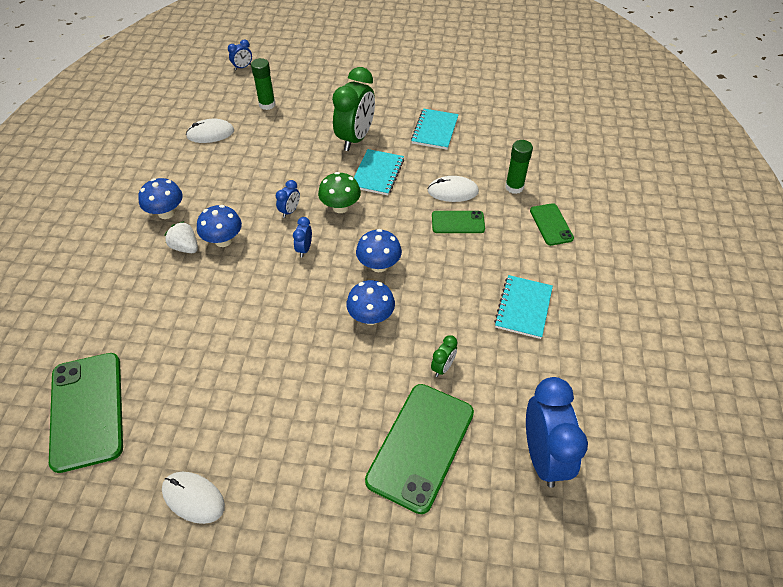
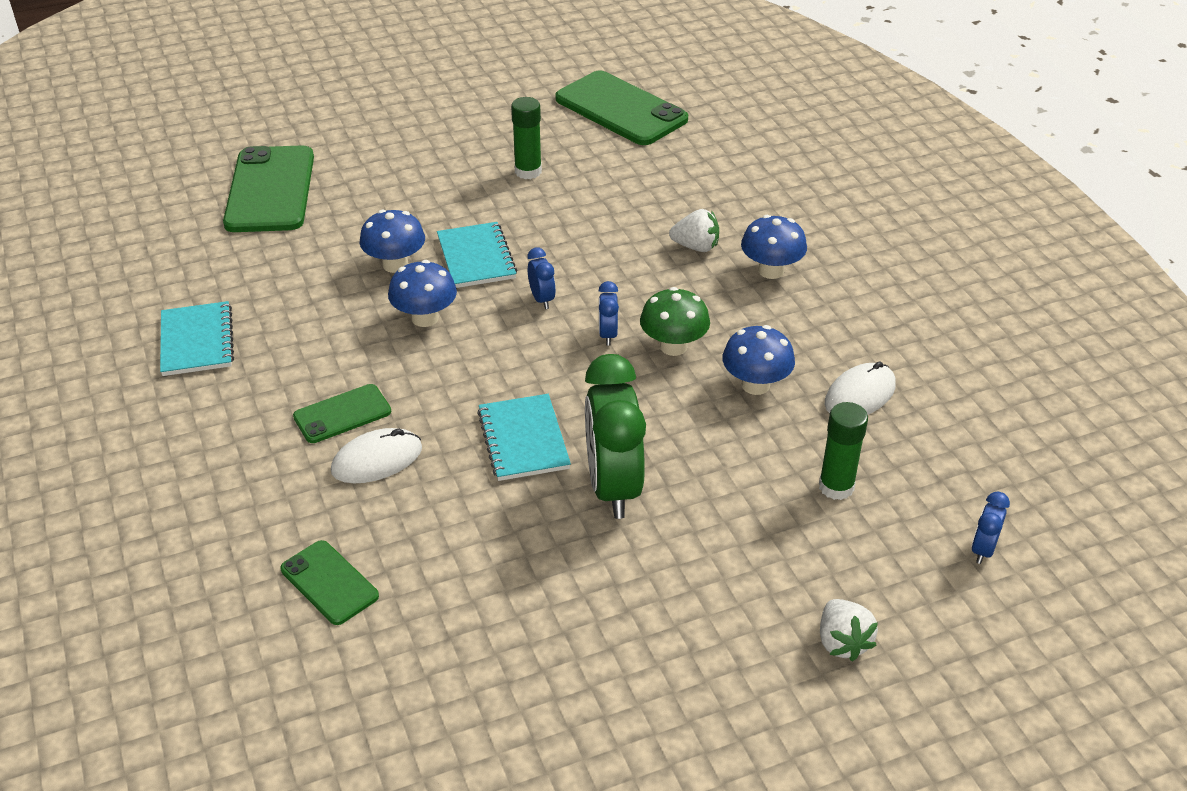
camera: 150 degrees right, 10 degrees down
white mouse [162,472,225,524] -> none
blue mushroom [197,205,242,247] -> blue mushroom moved to [722,325,795,395]
green mushroom [318,172,361,213] -> green mushroom moved to [640,287,710,356]
turquoise notebook [411,109,459,150] -> turquoise notebook moved to [437,222,517,288]
green clock [431,335,458,377] -> none
green glue stick [505,140,533,194] -> green glue stick moved to [511,97,542,179]
blue clock [526,377,588,488] -> none
green phone [530,203,574,246] -> green phone moved to [280,540,379,625]
none -> white strawberry [820,599,878,662]

